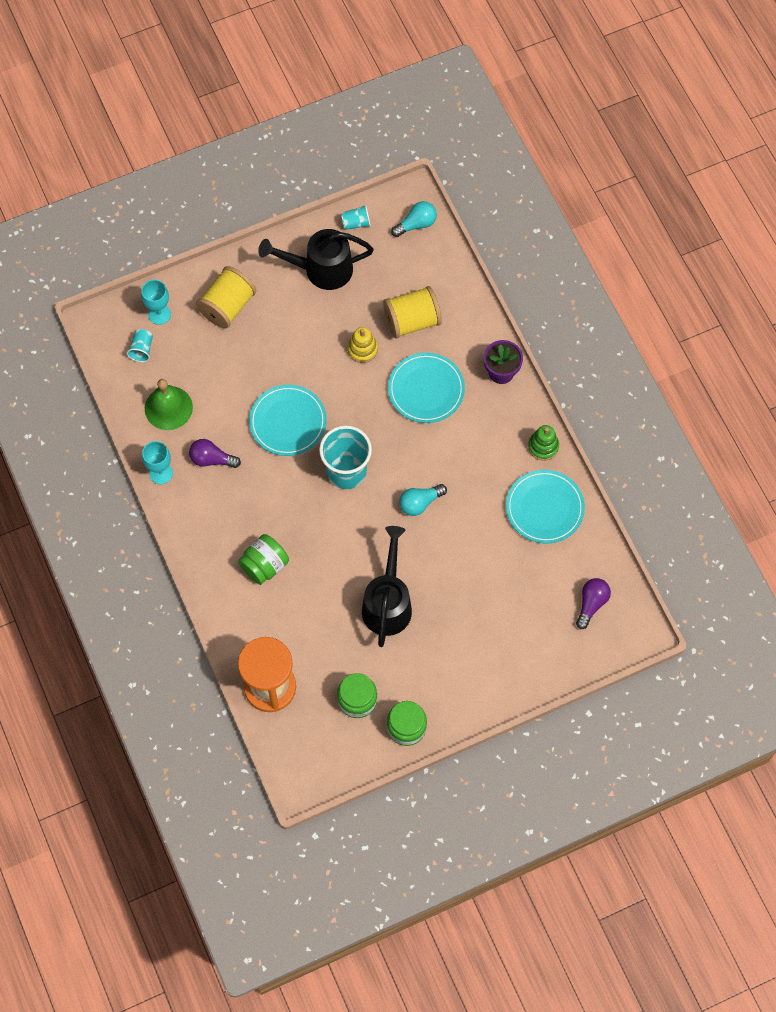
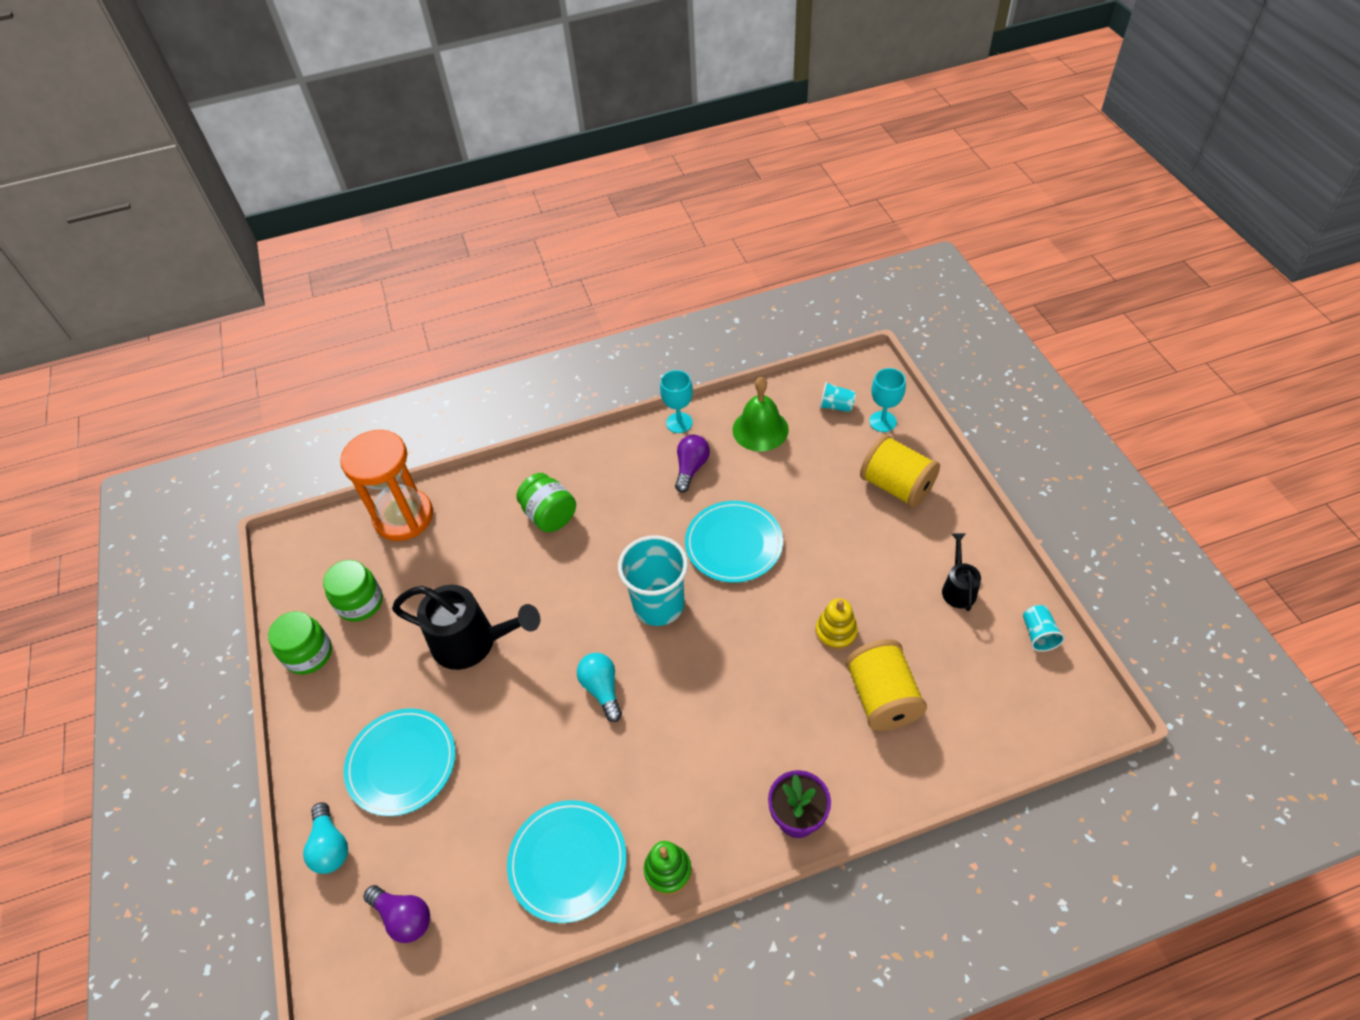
camera: 100 degrees right, 15 degrees down
black watering can [258,229,374,290] -> black watering can [942,533,981,611], size x0.53
turquoise plate [388,353,465,423] -> turquoise plate moved to [344,708,456,816]
turquoise light bulb [391,201,437,237] -> turquoise light bulb moved to [303,802,348,874]

